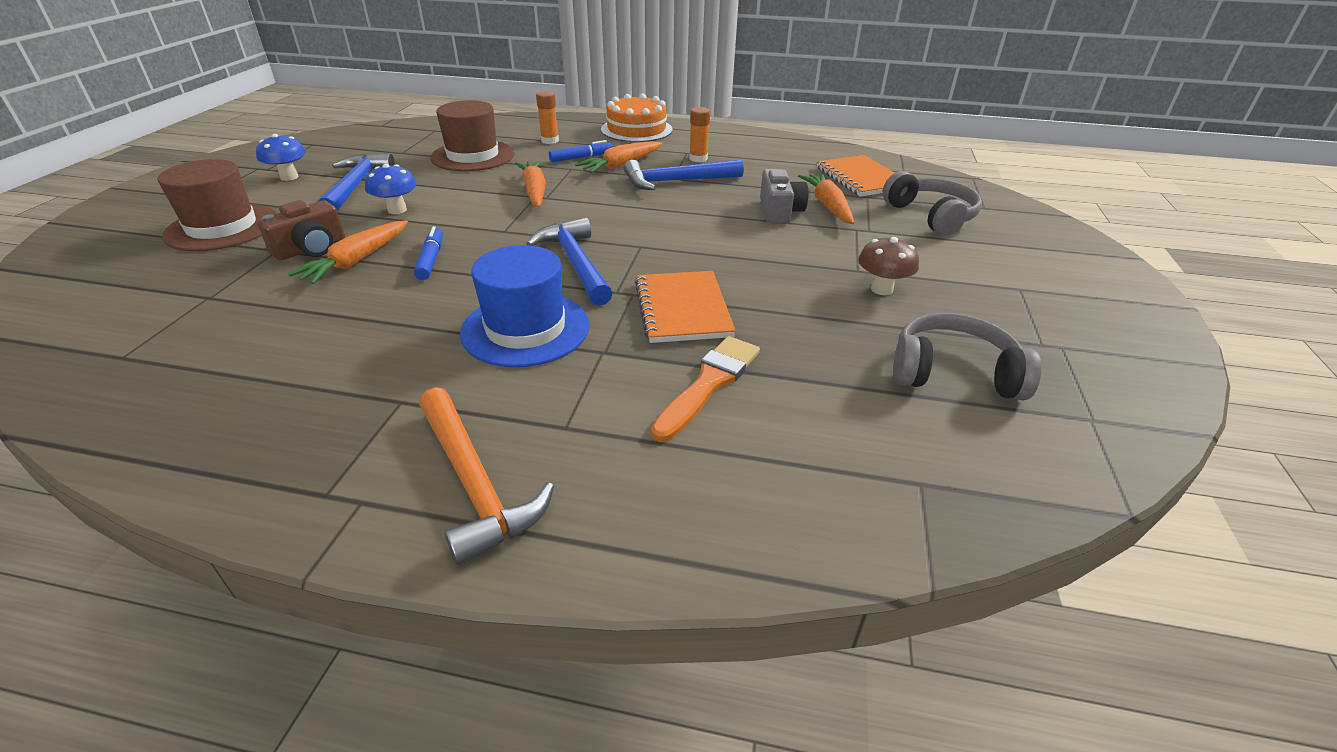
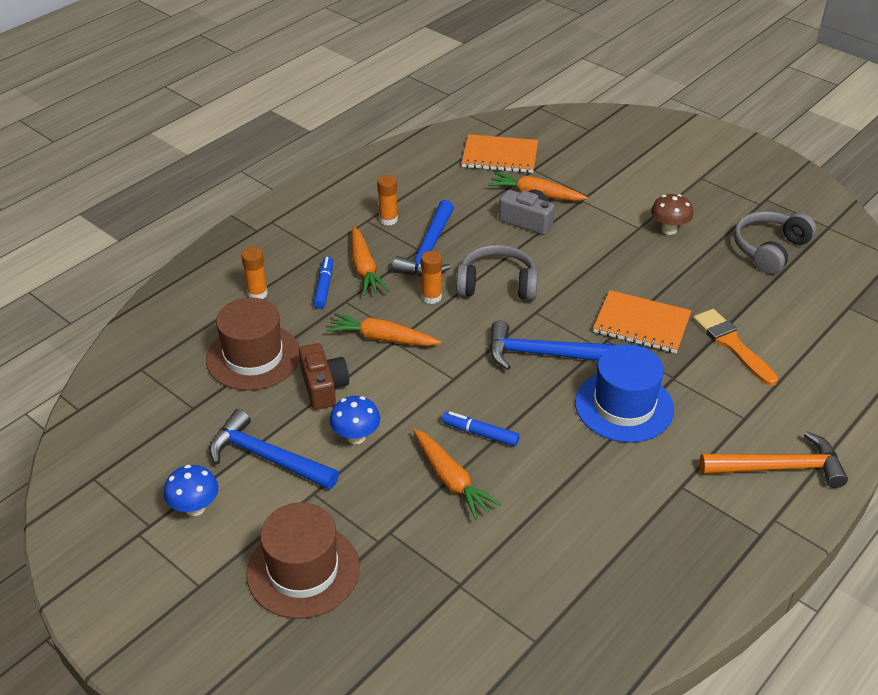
camera: 60 degrees left, 5 degrees up
brown camera [257,200,345,260] -> brown camera moved to [299,343,349,410]
orange cake [601,94,673,142] -> none
grey headphones [882,171,982,236] -> grey headphones moved to [456,244,538,301]
none -> orange glue stick [421,251,442,304]

